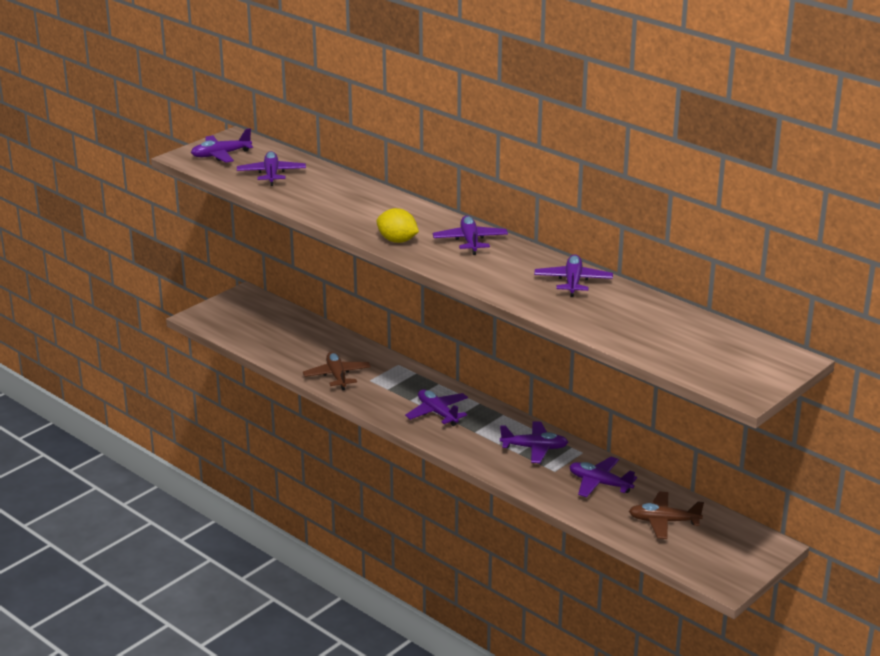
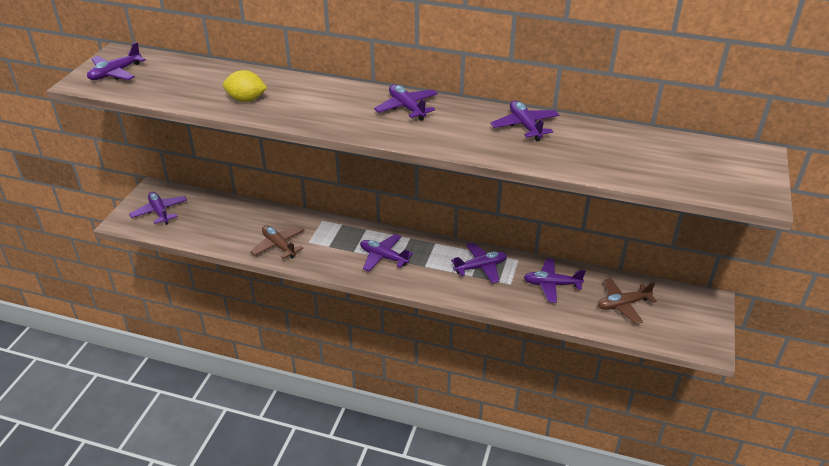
camera: 25 degrees left, 10 degrees up
purple plane [237,151,306,186] -> purple plane moved to [129,192,187,225]
yellow lemon [377,208,419,243] -> yellow lemon moved to [223,70,267,102]

